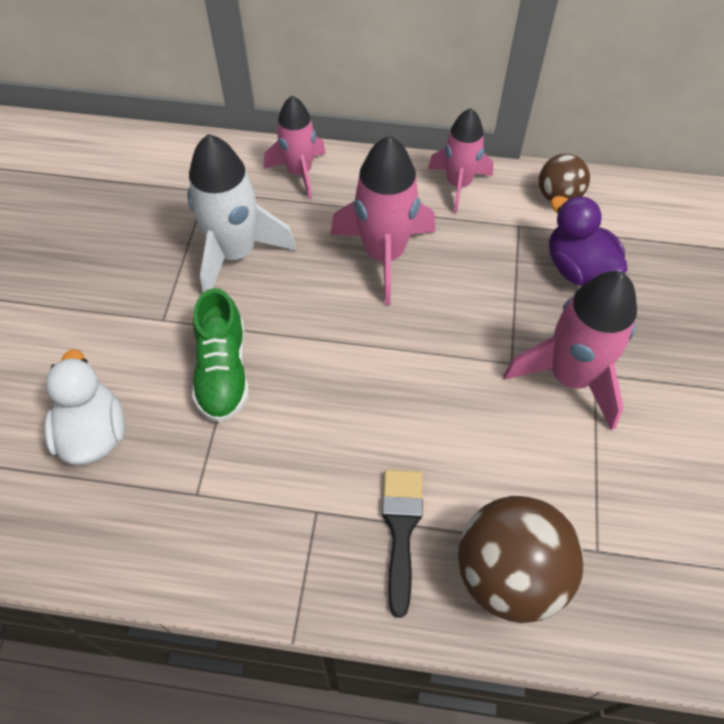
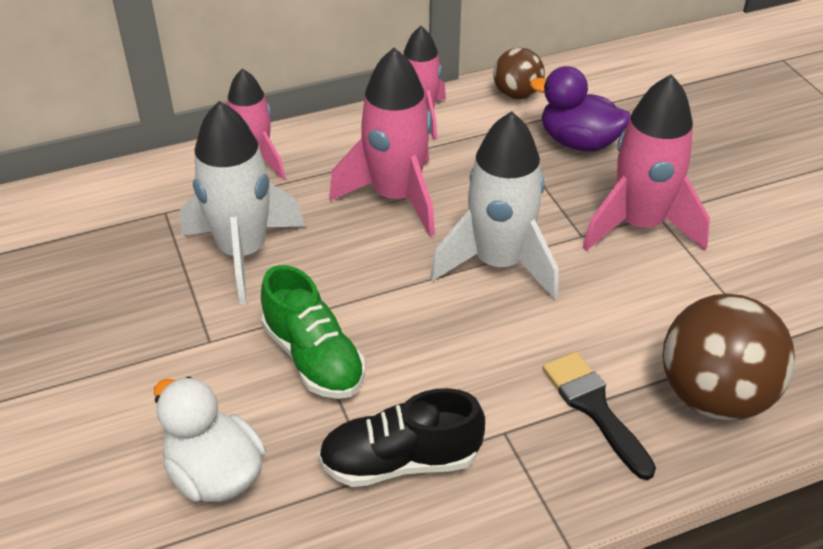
camera: 30 degrees left, 15 degrees down
none -> black shoe [318,388,485,487]
none -> white rocket [430,111,558,300]

